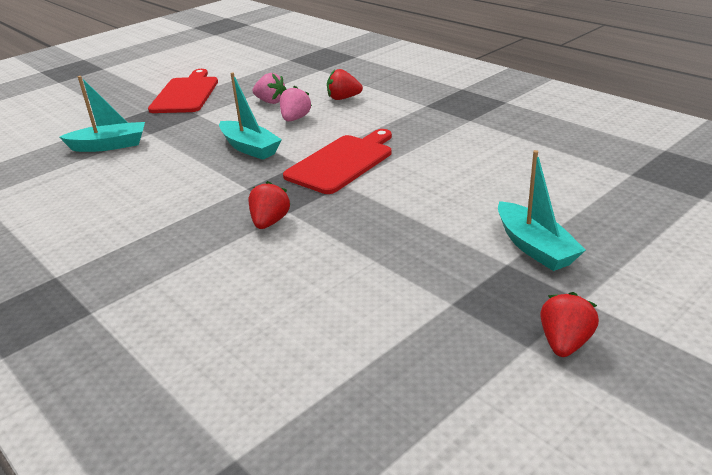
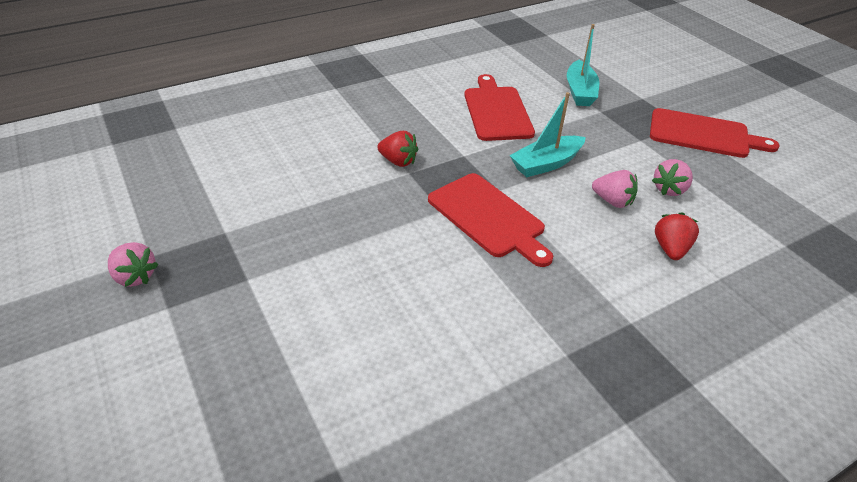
camera: 100 degrees right, 10 degrees up
turquoise boat [498,150,586,271] -> none
red strawberry [540,292,599,357] -> pink strawberry [108,242,158,287]
none -> red cutting board [464,74,535,141]

